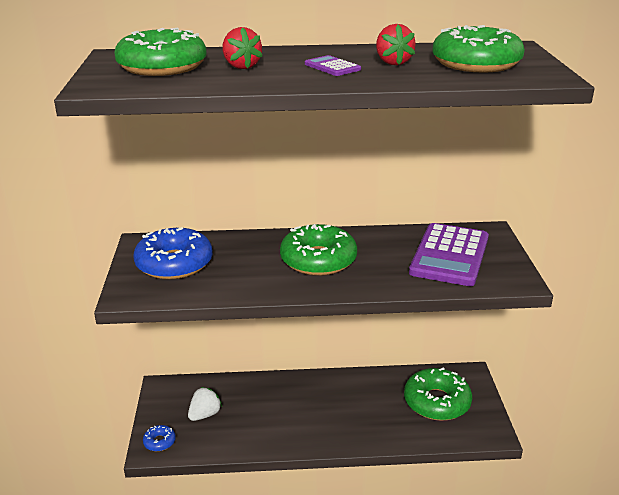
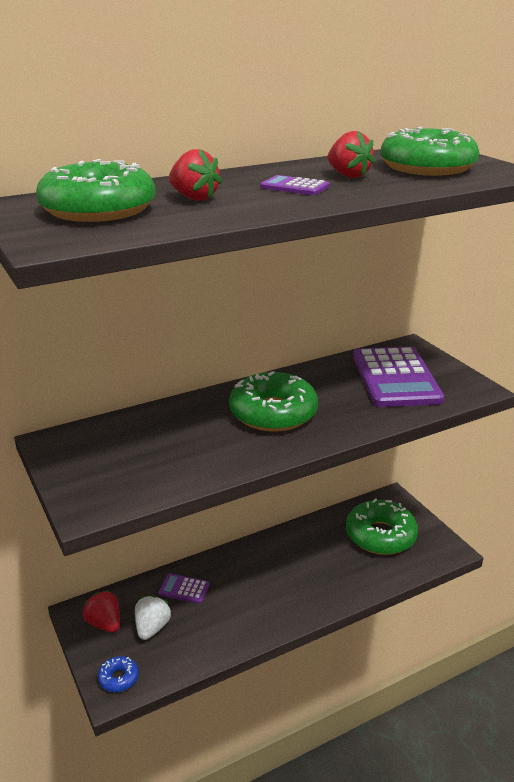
camera: 25 degrees left, 0 degrees up
blue donut [133,227,213,280] -> none
none -> red strawberry [83,590,120,632]
none -> purple calculator [159,574,210,604]

